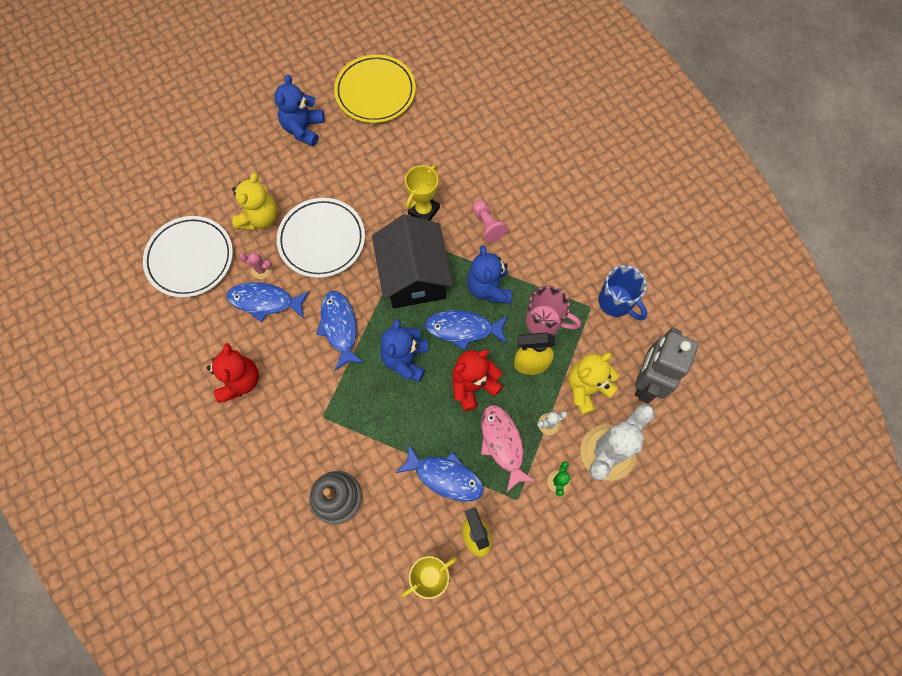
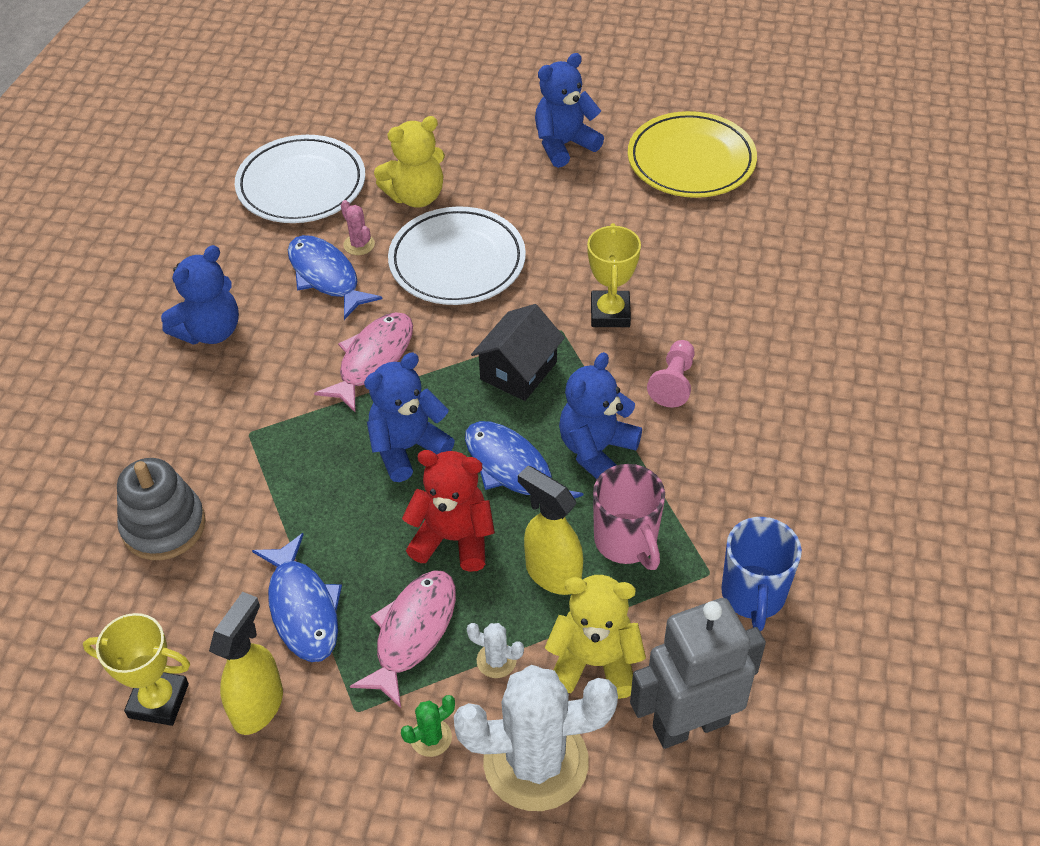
camera: 45 degrees right, 20 degrees down
red teddy bear [207,343,259,403] -> blue teddy bear [161,245,239,345]
blue fish [316,291,364,371] -> pink fish [314,312,413,412]
black house [372,215,453,308] -> black house [471,304,565,401], size x0.61
yellow trophy [405,165,440,221] -> yellow trophy turned 75 degrees counterclockwise [587,223,641,327]

